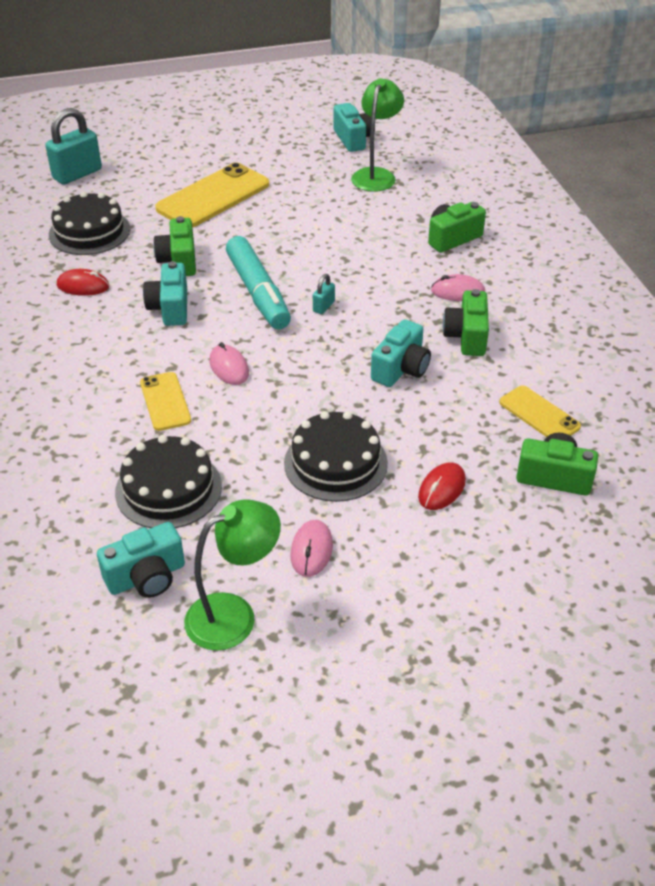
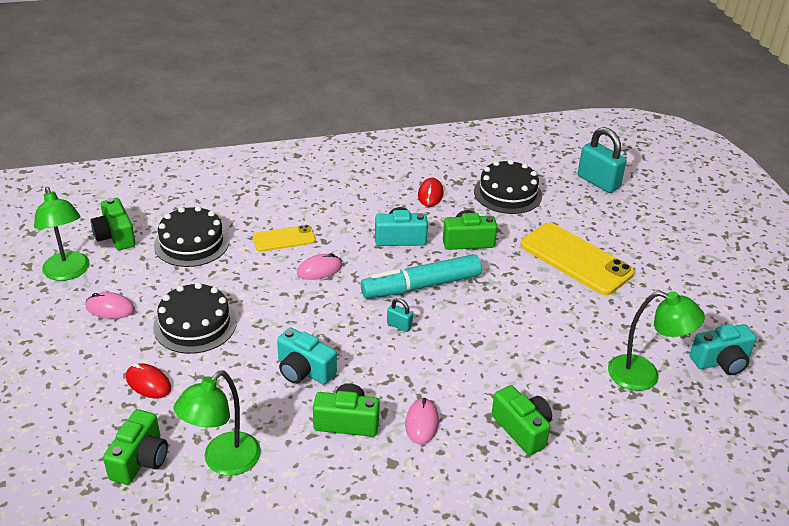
camera: 90 degrees right, 5 degrees down
turquoise camera [97,522,185,598] -> green camera [91,198,135,250]
yellow phone [499,385,581,437] -> green lamp [174,371,261,476]

